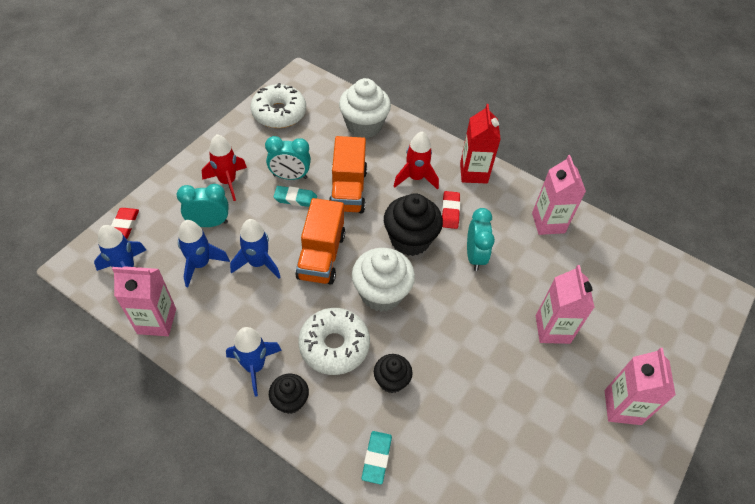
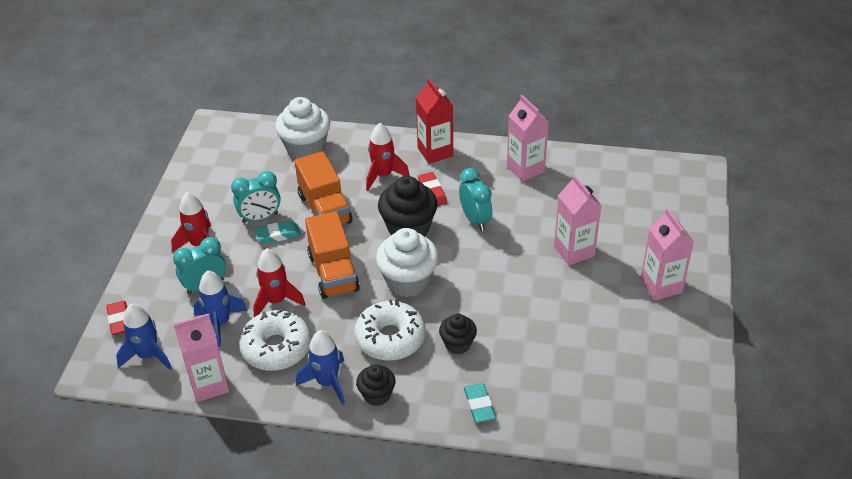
camera: 20 degrees left, 10 degrees down
blue rocket [230,219,280,278] -> red rocket [253,248,305,317]
white donut [250,83,306,128] -> white donut moved to [239,309,311,371]

